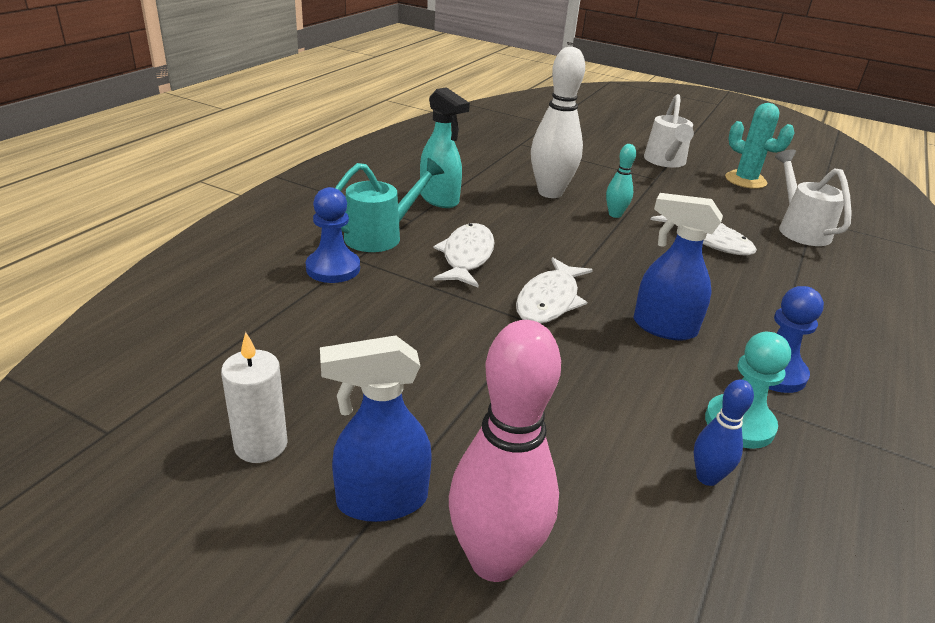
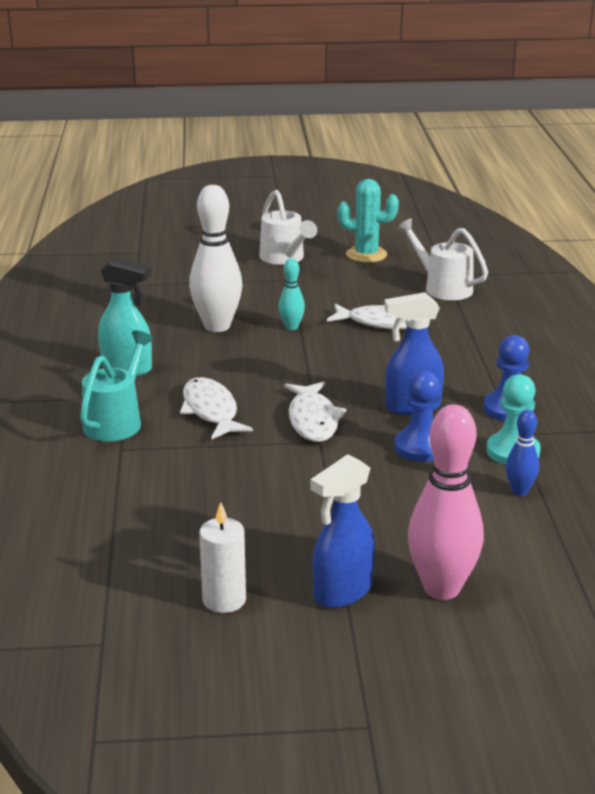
camera: 30 degrees left, 5 degrees down
blue pawn [306,187,360,283] -> blue pawn moved to [394,370,440,462]

